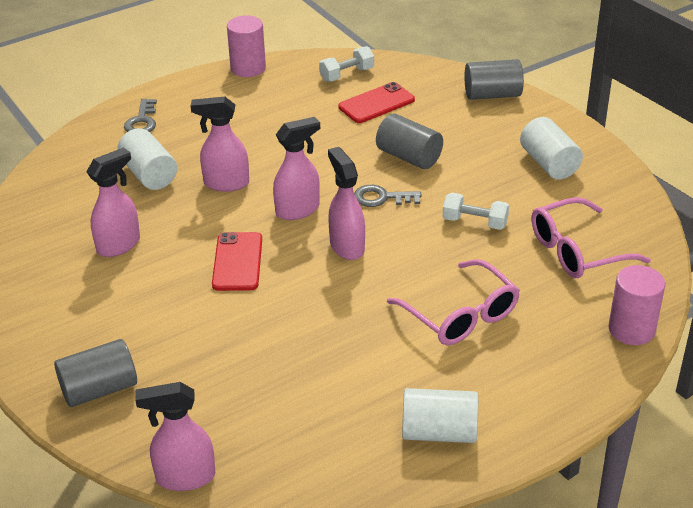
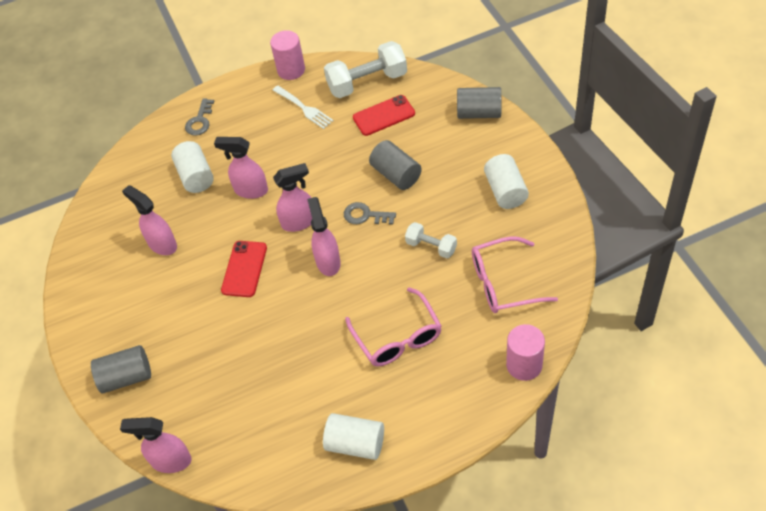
camera: 15 degrees right, 15 degrees up
pink spray bottle [86,147,140,257] -> pink spray bottle turned 105 degrees counterclockwise [122,185,177,255]
white dumbbell [319,46,374,82] -> white dumbbell [324,41,407,98], size x1.80
none -> white fork [272,85,334,129]

